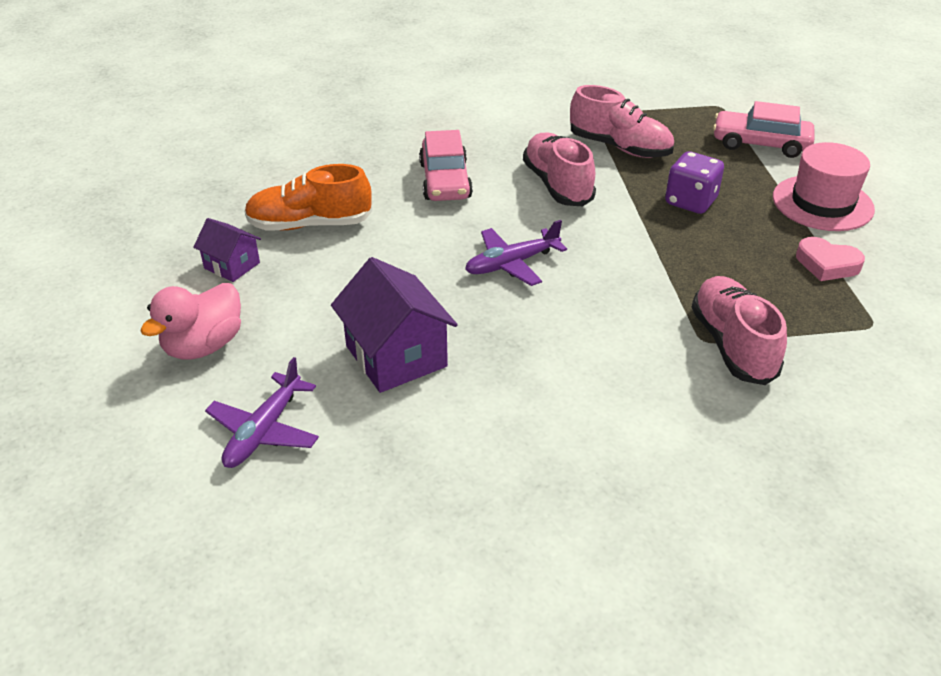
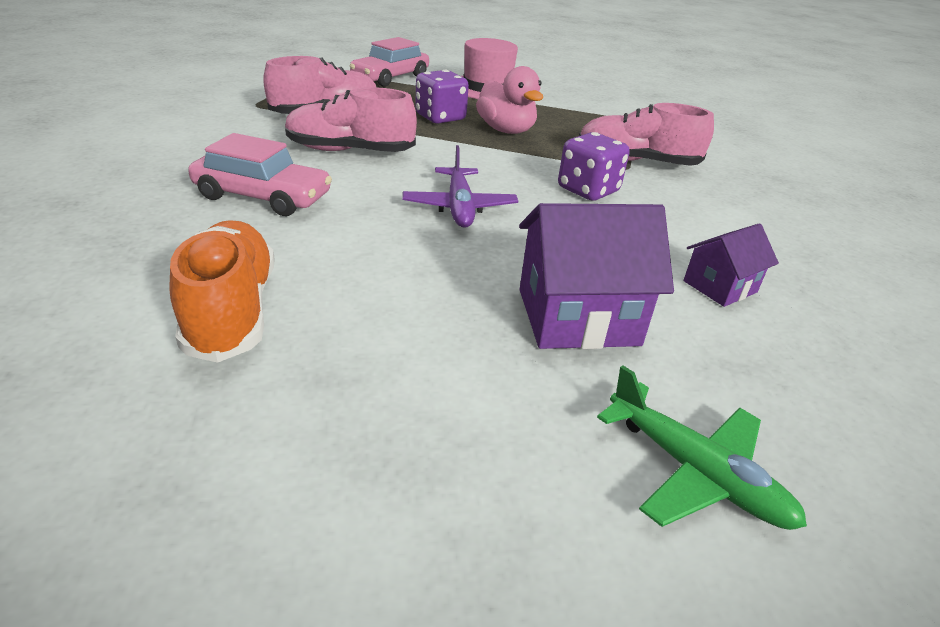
camera: 70 degrees left, 5 degrees down
pink duck [140,283,241,360] -> pink duck moved to [476,66,543,134]
purple house [193,218,261,282] -> purple house moved to [684,223,779,307]
purple plane [205,357,319,468] -> green plane [597,365,807,530]
orange shoe [244,164,372,231] -> orange shoe turned 150 degrees clockwise [170,220,275,363]
pink heart [796,237,865,281] -> none
none -> purple dice [558,132,630,201]

